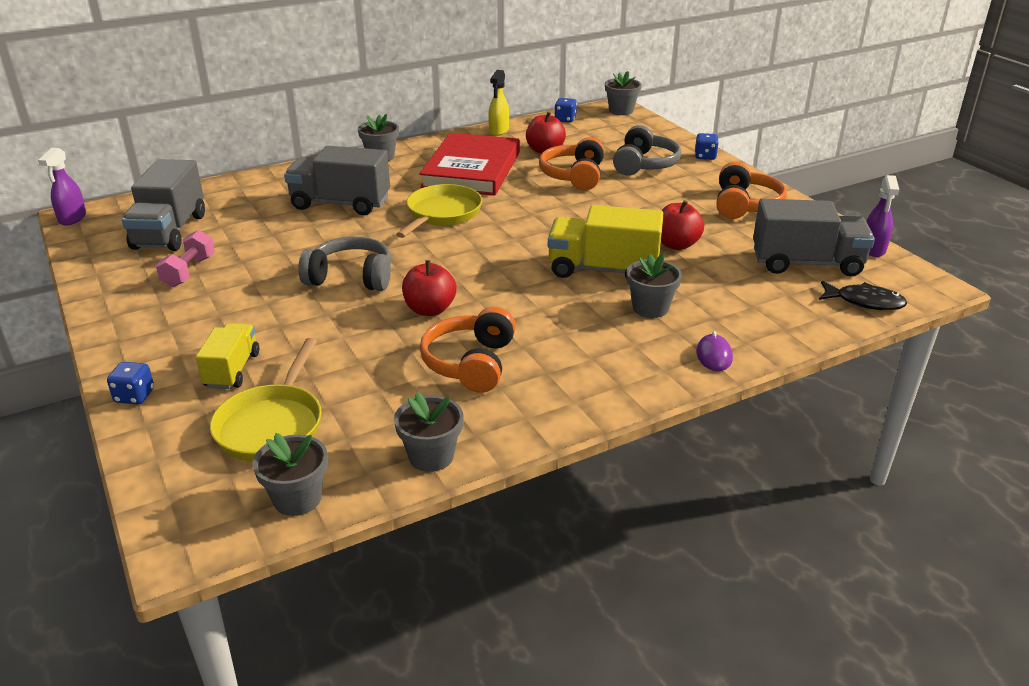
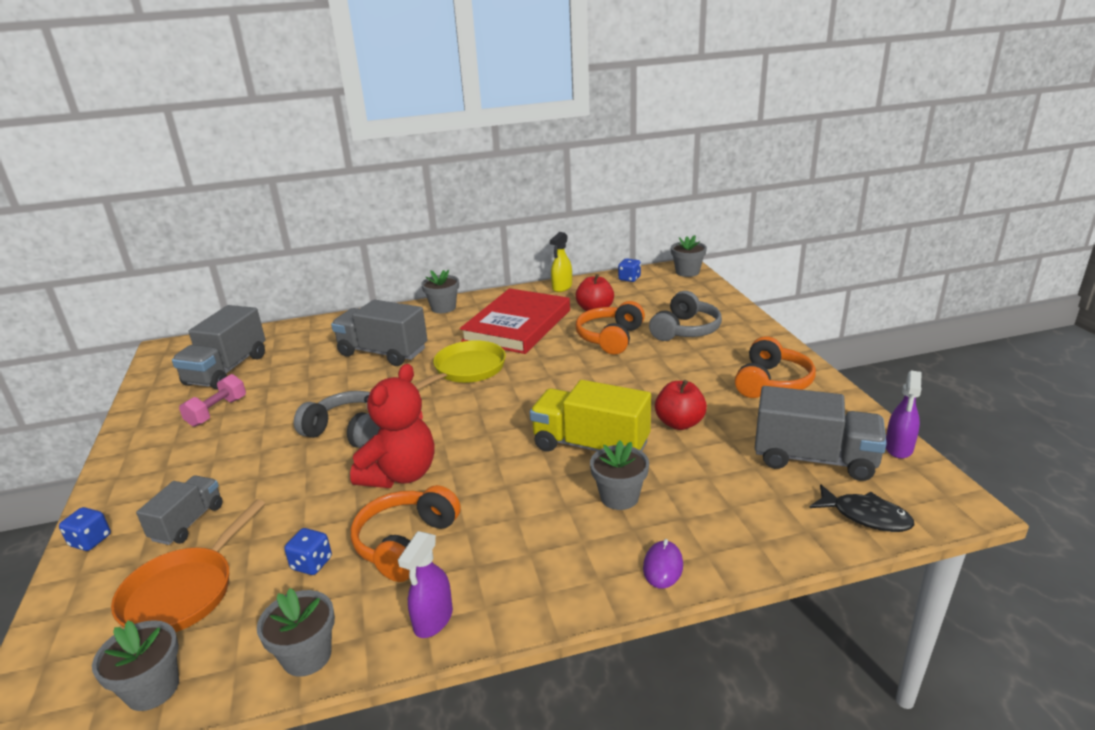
camera: 15 degrees right, 5 degrees down
purple spray bottle [38,148,86,225] -> purple spray bottle moved to [398,531,453,638]
yellow truck [196,323,259,389] -> grey truck [136,475,223,545]
yellow pan [210,338,322,462] -> orange pan [111,499,265,632]
red apple [402,260,456,316] -> red teddy bear [350,364,434,488]
blue dice [695,133,719,160] -> blue dice moved to [284,528,332,575]

